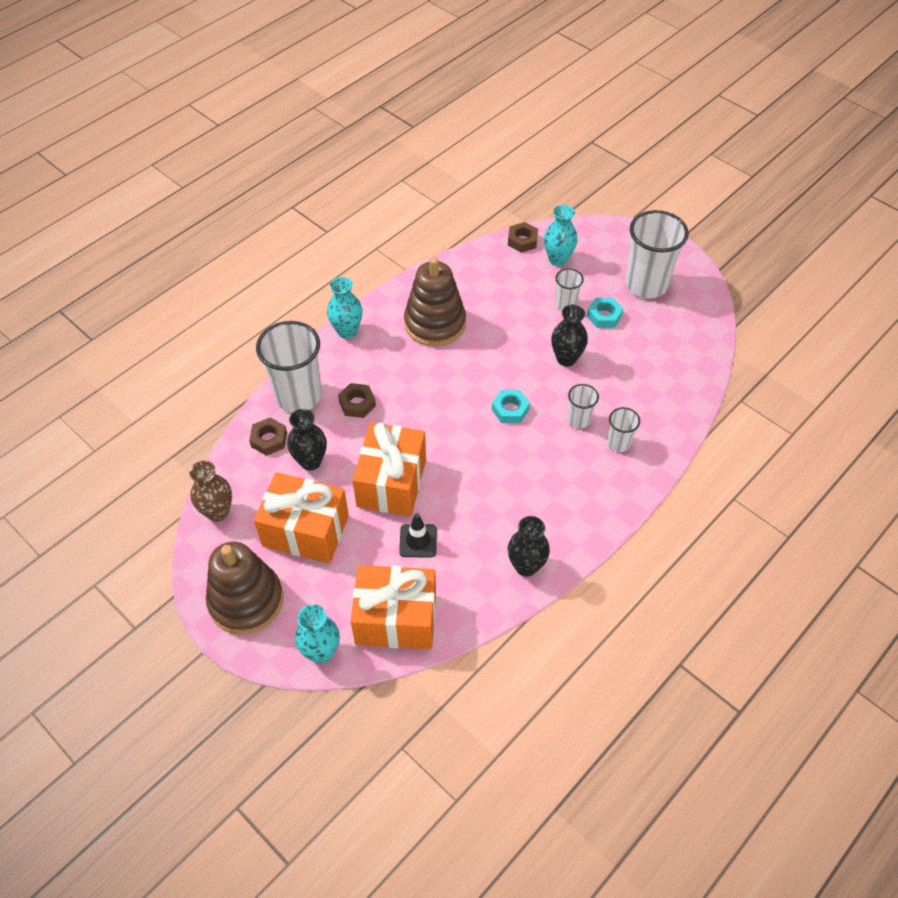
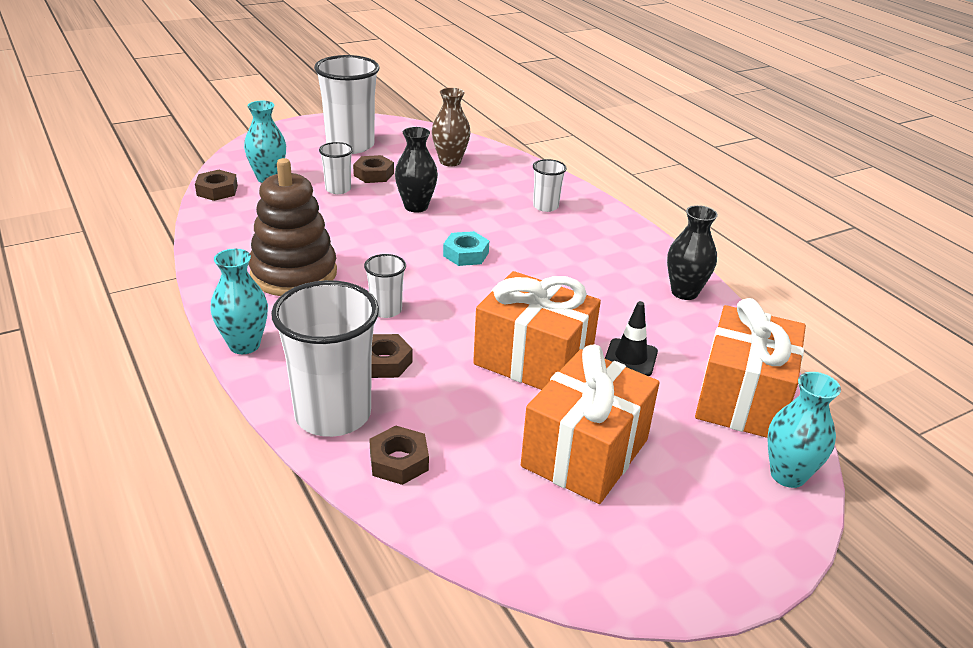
camera: 75 degrees left, 20 degrees down
brown vase [189,461,232,522] -> brown vase moved to [432,88,471,166]
brown stacking toy [206,542,283,635] -> none
black vase [287,409,327,470] -> none
white cup [568,384,599,428] -> white cup moved to [364,254,406,318]
turquoise nut [587,298,623,328] -> brown nut [353,155,394,183]

